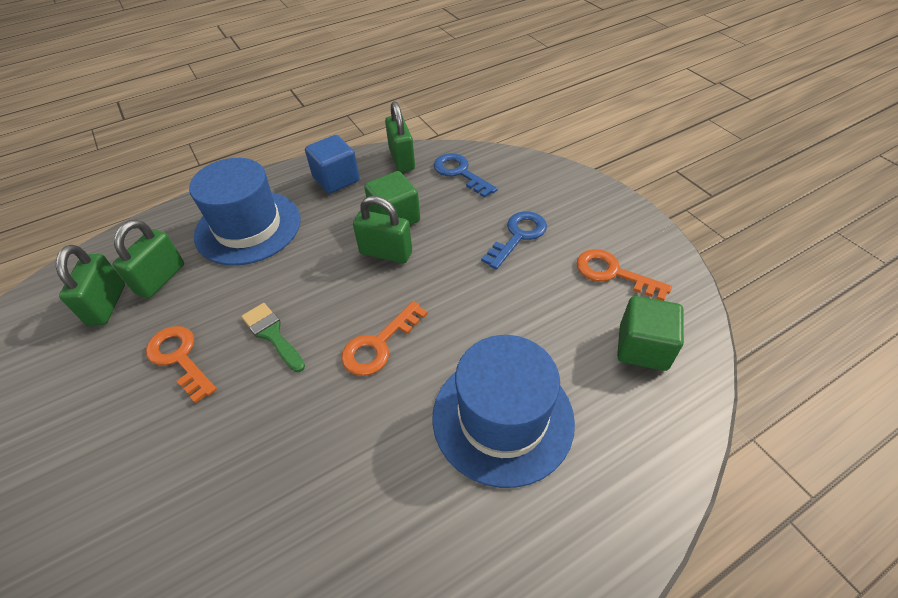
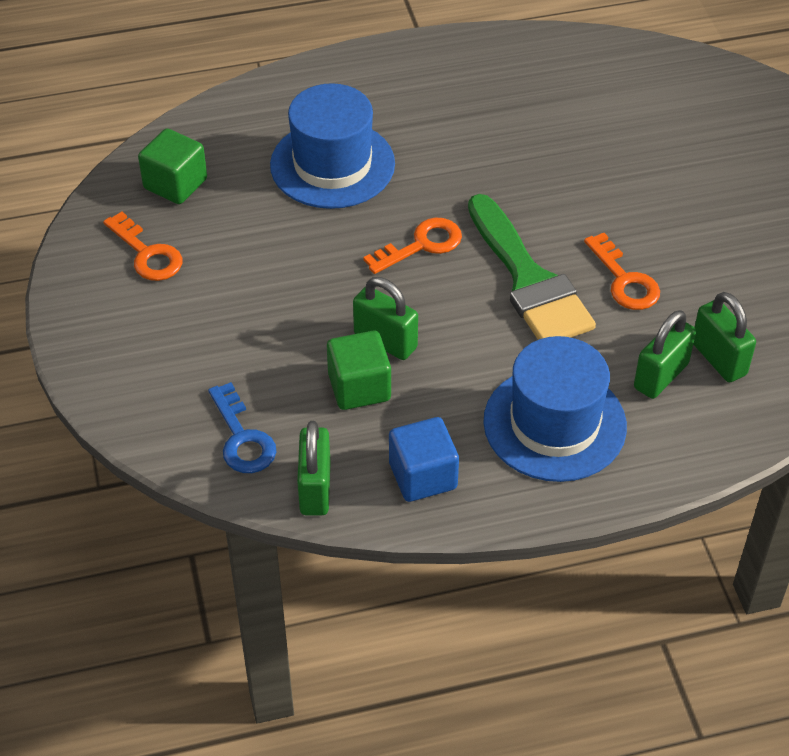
camera: 165 degrees left, 0 degrees up
green padlock [56,245,125,325] -> green padlock turned 45 degrees counterclockwise [693,292,756,382]
green brush [241,303,305,372] -> green brush [468,194,596,340], size x2.04
blue key [481,211,547,270] -> none

